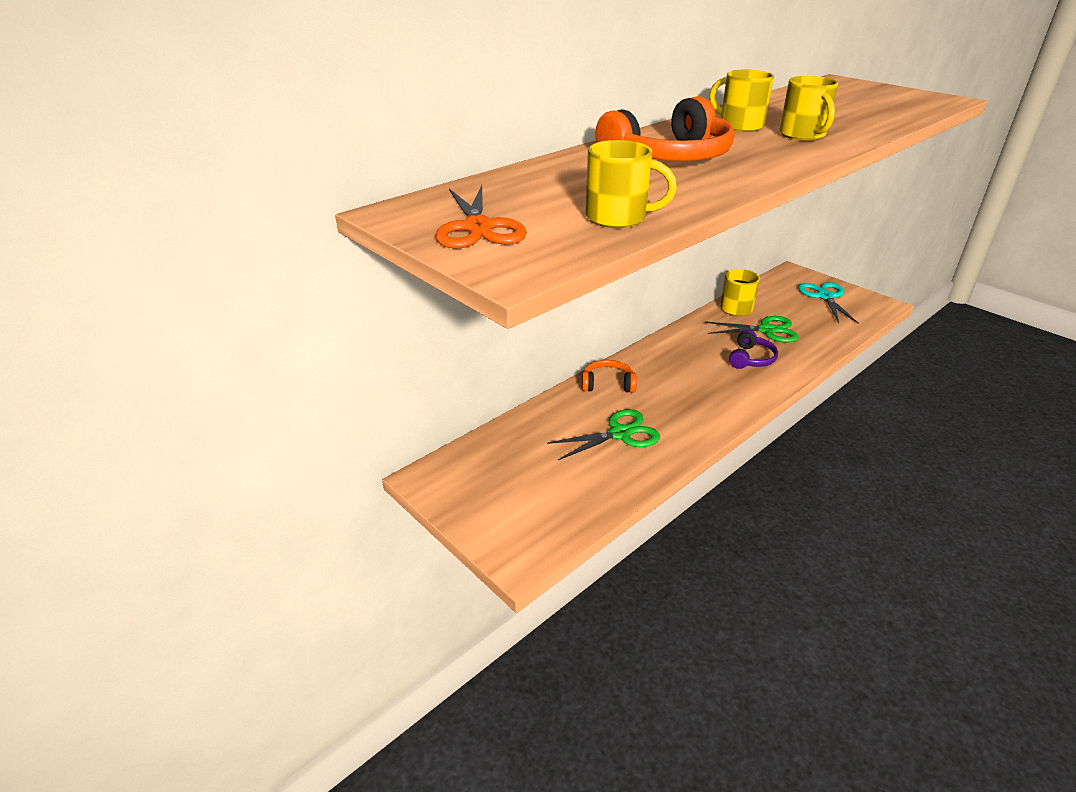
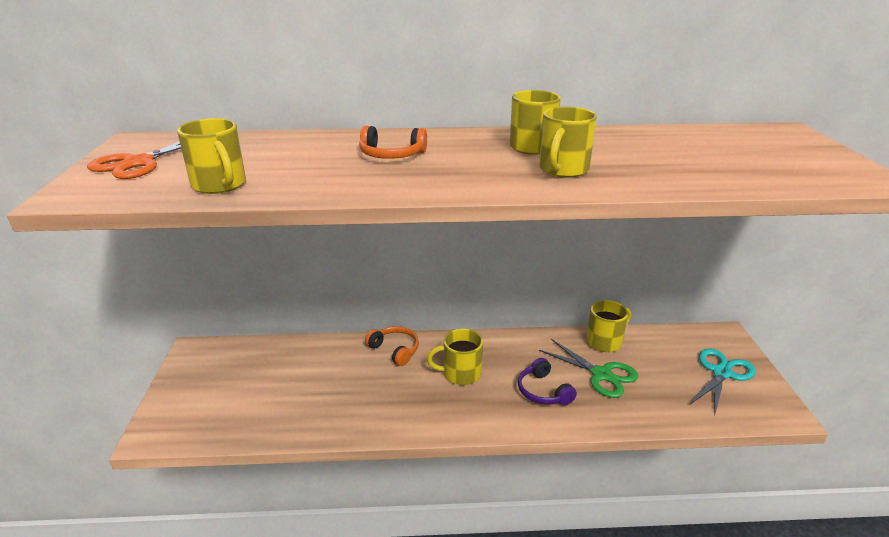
camera: 40 degrees right, 5 degrees down
green scissors [547,409,660,460] -> none
orange headphones [596,96,734,161] -> orange headphones [359,126,427,159], size x0.55
purple headphones [729,330,778,369] -> purple headphones turned 90 degrees clockwise [518,358,577,405]
none -> yellow mug [427,329,483,385]

